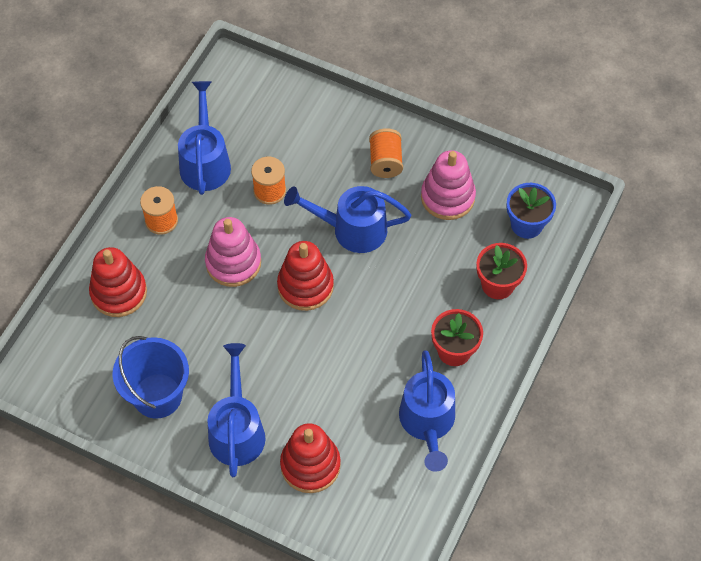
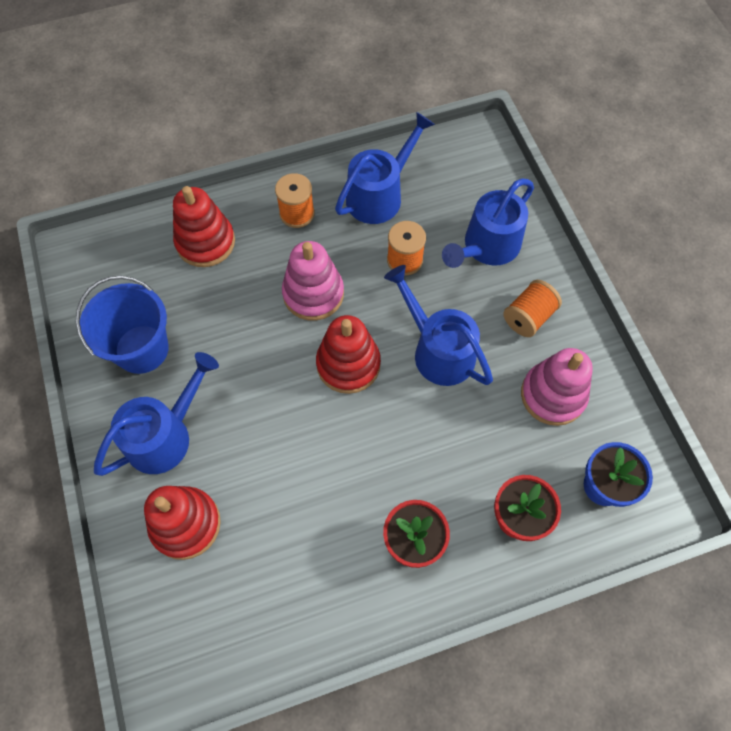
camera: 45 degrees right, 5 degrees up
blue watering can [399,351,455,472] -> blue watering can moved to [442,179,534,268]

